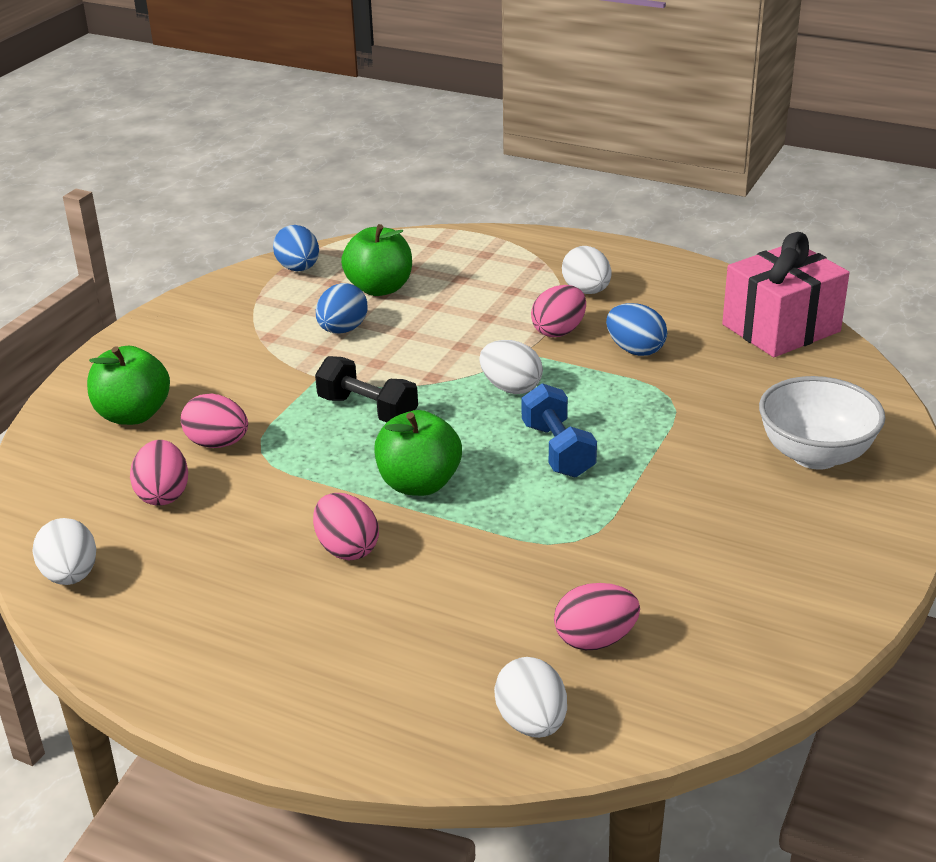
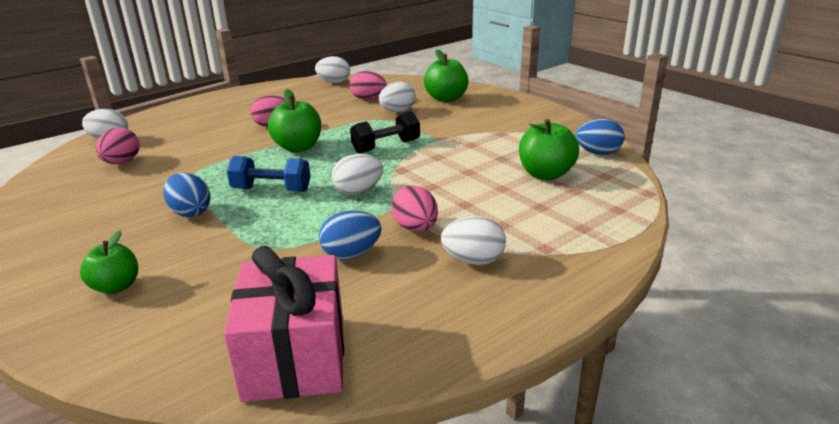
camera: 115 degrees right, 5 degrees down
pink egg [181,394,248,448] -> white egg [379,82,416,112]
blue egg [316,283,367,334] -> blue egg moved to [163,172,211,217]
white bowl [759,376,885,470] -> green apple [80,231,138,294]

